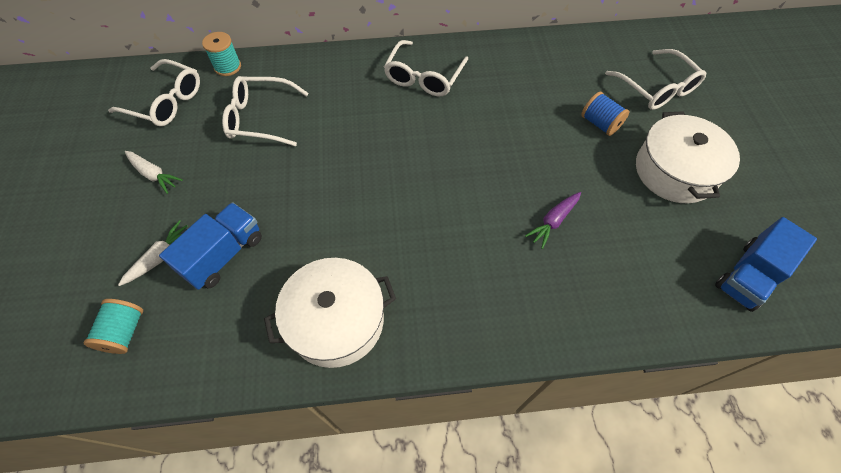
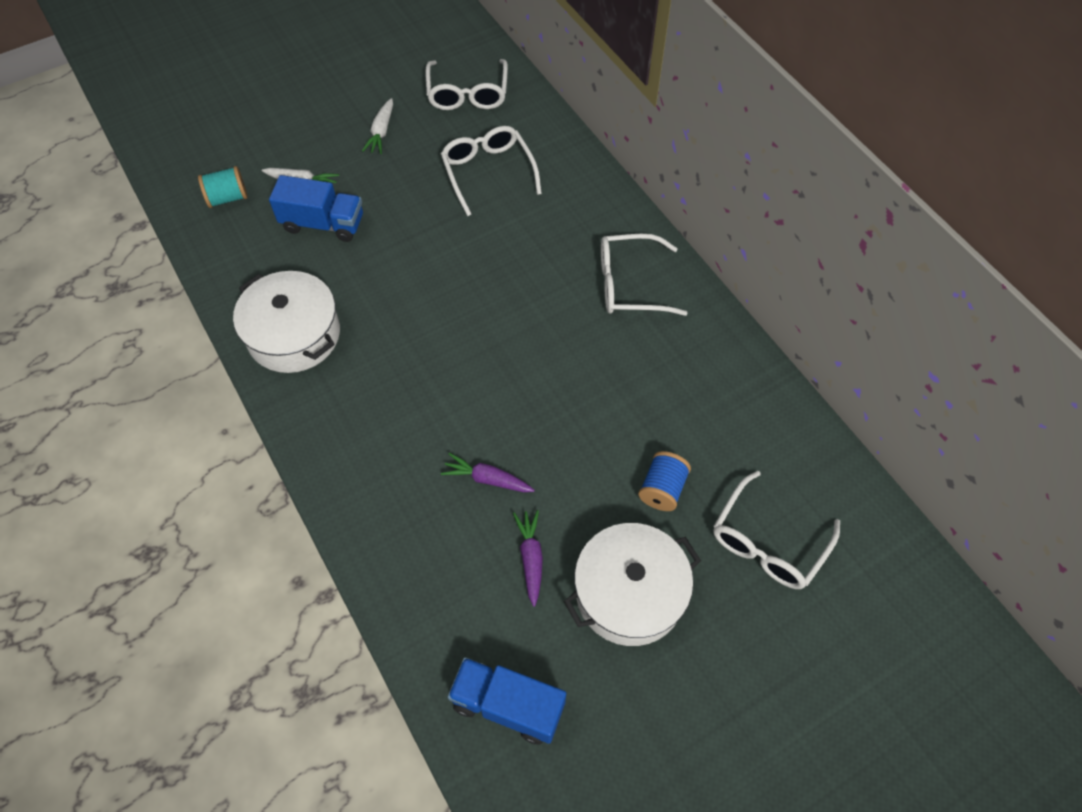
camera: 65 degrees right, 0 degrees up
turquoise spool [202,32,241,76] -> none
none -> purple carrot [513,510,543,607]

